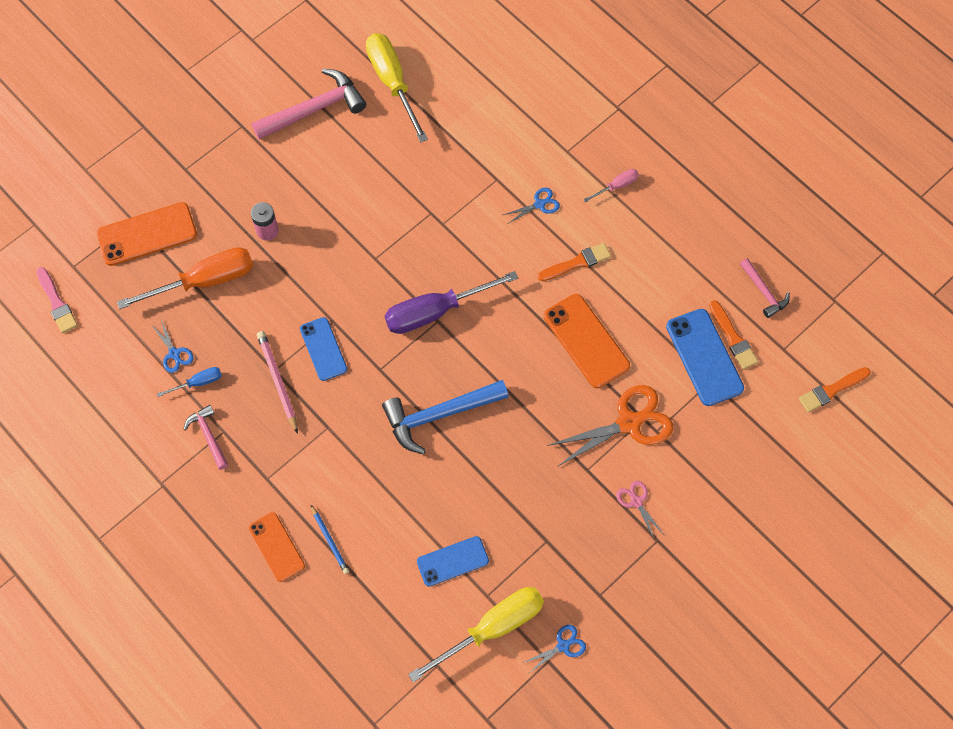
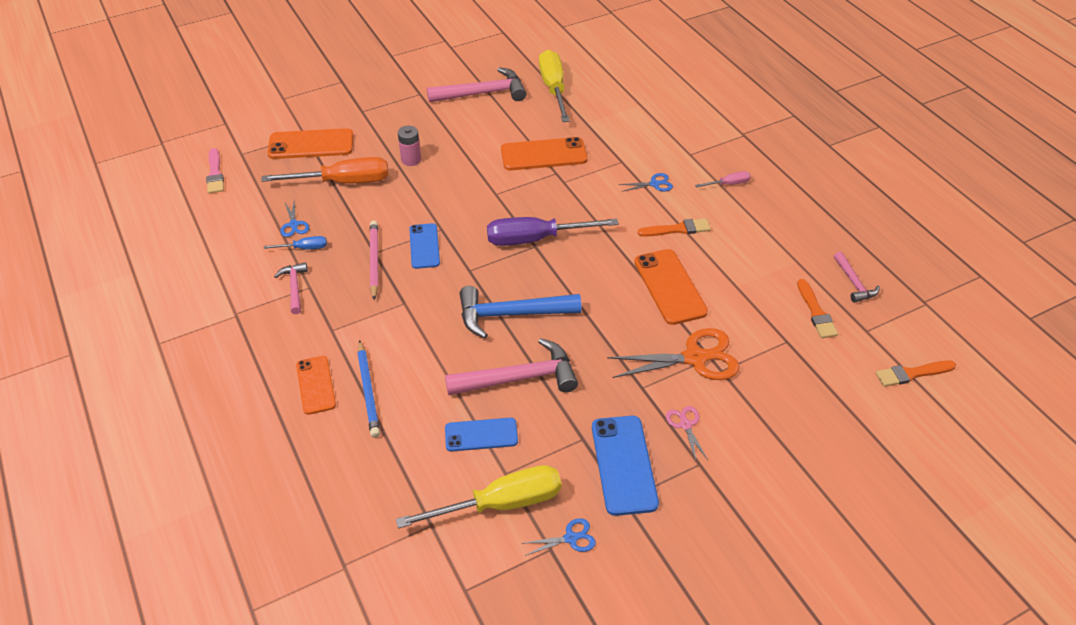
camera: 15 degrees right, 20 degrees down
blue pencil [311,505,349,574] -> blue pencil [357,340,380,438], size x1.51
blue phone [666,309,744,406] -> blue phone moved to [592,416,659,516]
none -> pink hammer [445,338,578,396]
none -> orange phone [501,137,588,170]

